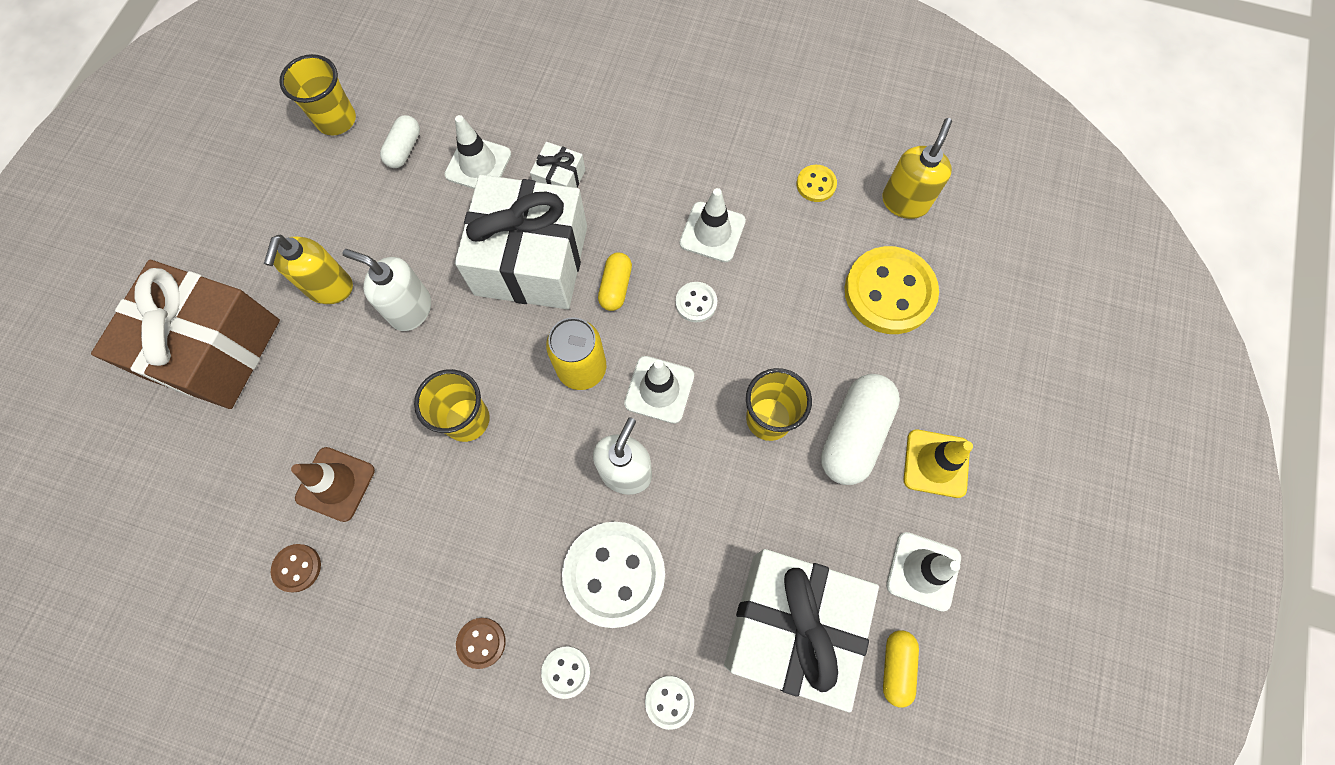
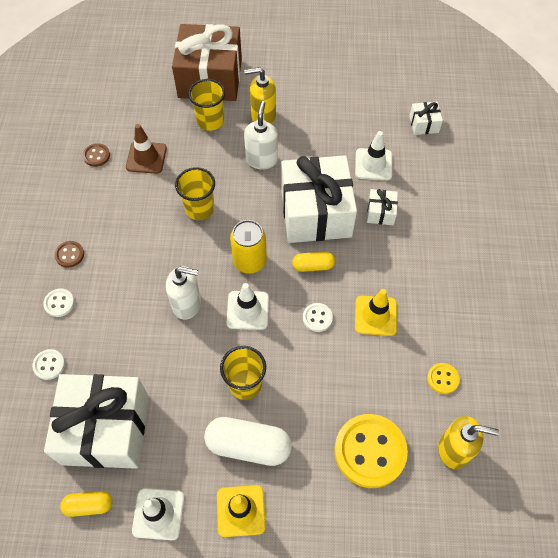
camera: 75 degrees right, 10 degrees down
yellow cup [279,54,356,136] -> yellow cup moved to [188,79,225,131]
white capsule [380,115,420,168] -> none
white button [562,522,665,628] -> none
white traffic cone [679,188,746,262] -> yellow traffic cone [355,289,397,336]
none -> white gift [409,102,443,135]

